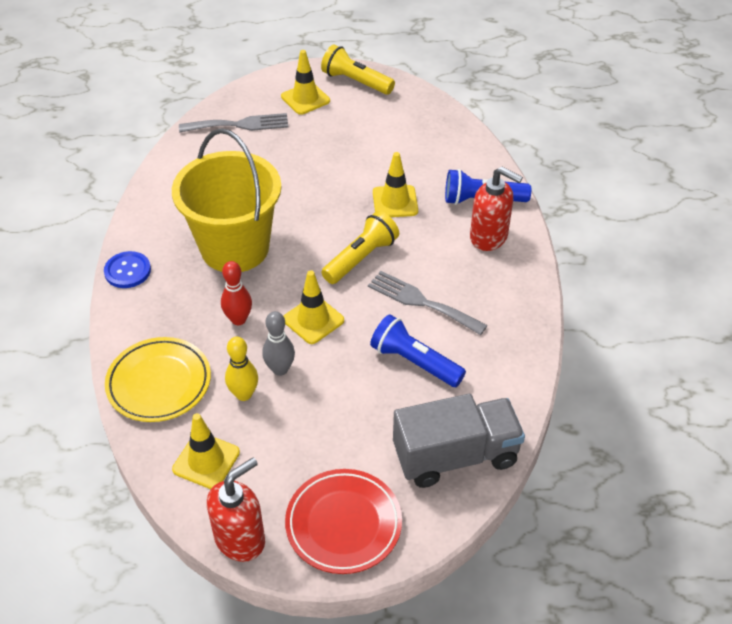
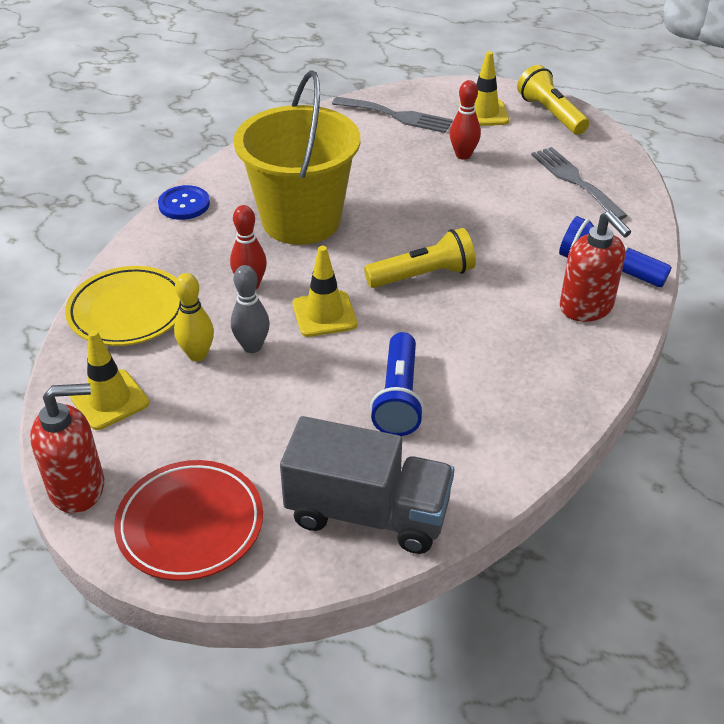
camera: 30 degrees right, 5 degrees down
grey fork [368,271,488,335] -> grey fork moved to [531,147,627,220]
blue flashlight [370,314,466,387] -> blue flashlight turned 150 degrees counterclockwise [370,332,424,436]
yellow traffic cone [373,152,418,217] -> none
none -> red bowling pin [450,80,481,160]

